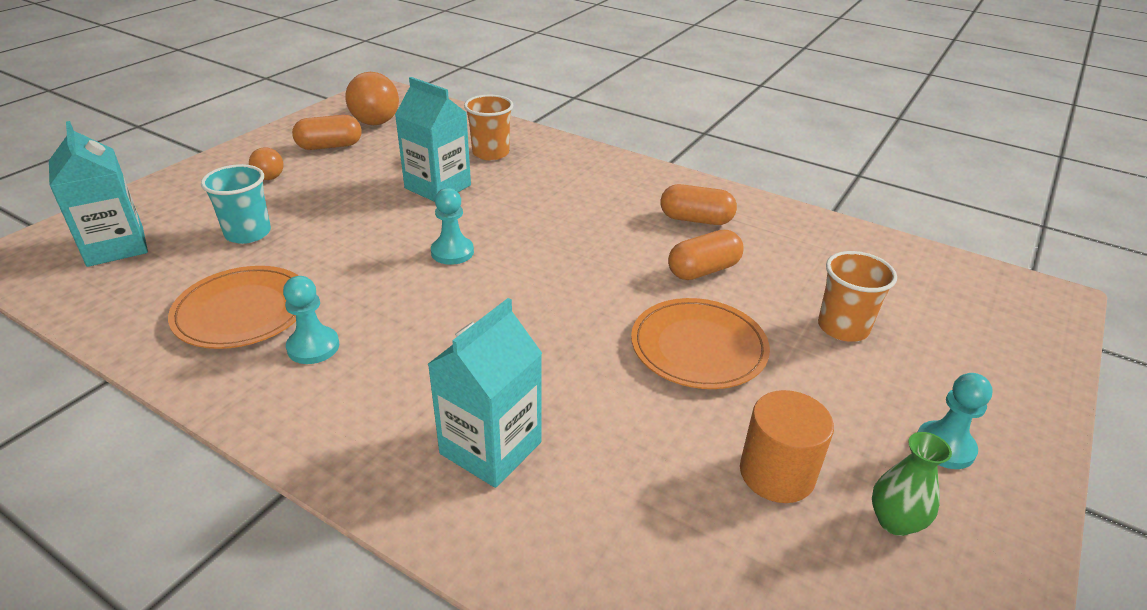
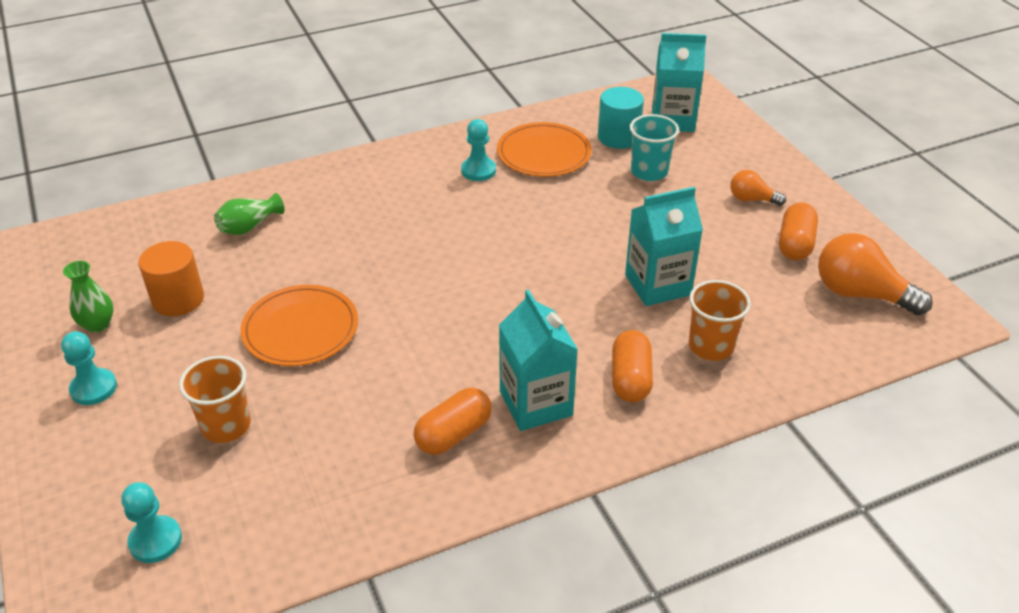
camera: 125 degrees right, 5 degrees up
turquoise carton [428,298,542,488] -> turquoise carton moved to [499,289,578,431]
turquoise pawn [431,188,474,265] -> turquoise pawn moved to [121,482,182,563]
orange capsule [668,230,744,280] -> orange capsule moved to [612,330,653,402]
none -> green vase [214,193,284,235]
none -> turquoise cylinder [598,87,644,149]

